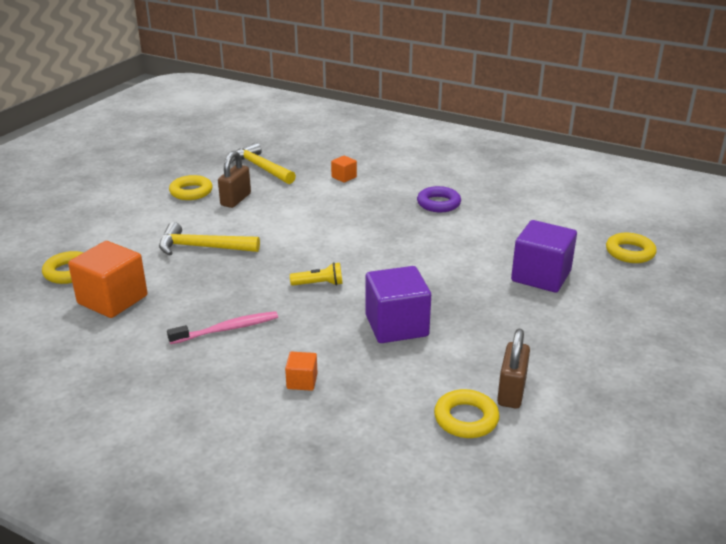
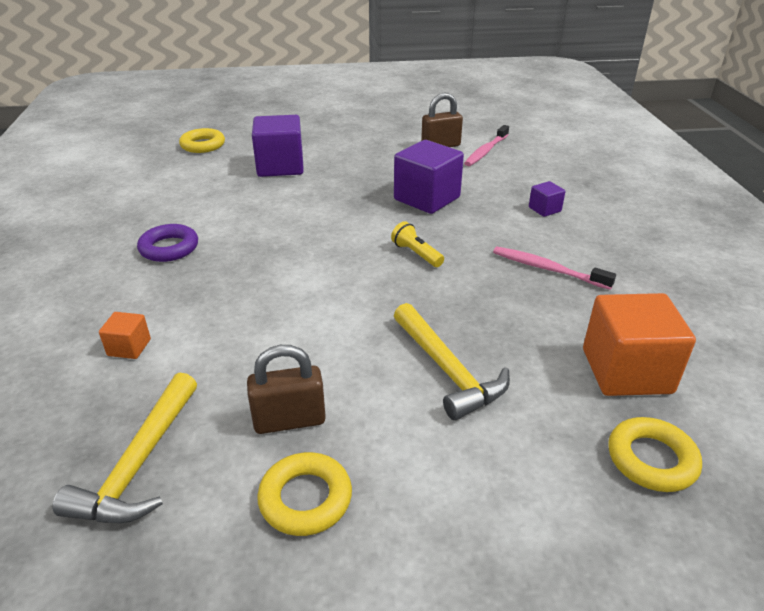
camera: 125 degrees left, 5 degrees up
orange cube [285,352,318,391] -> purple cube [529,181,566,217]
yellow ring [434,389,500,438] -> pink toothbrush [464,125,509,166]

